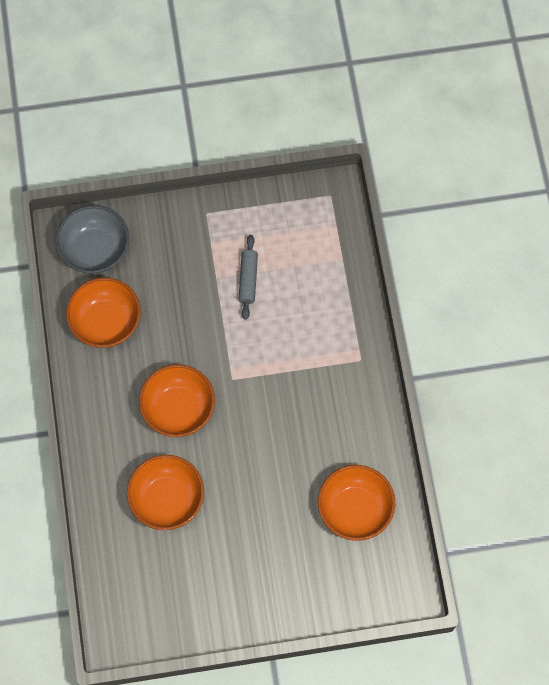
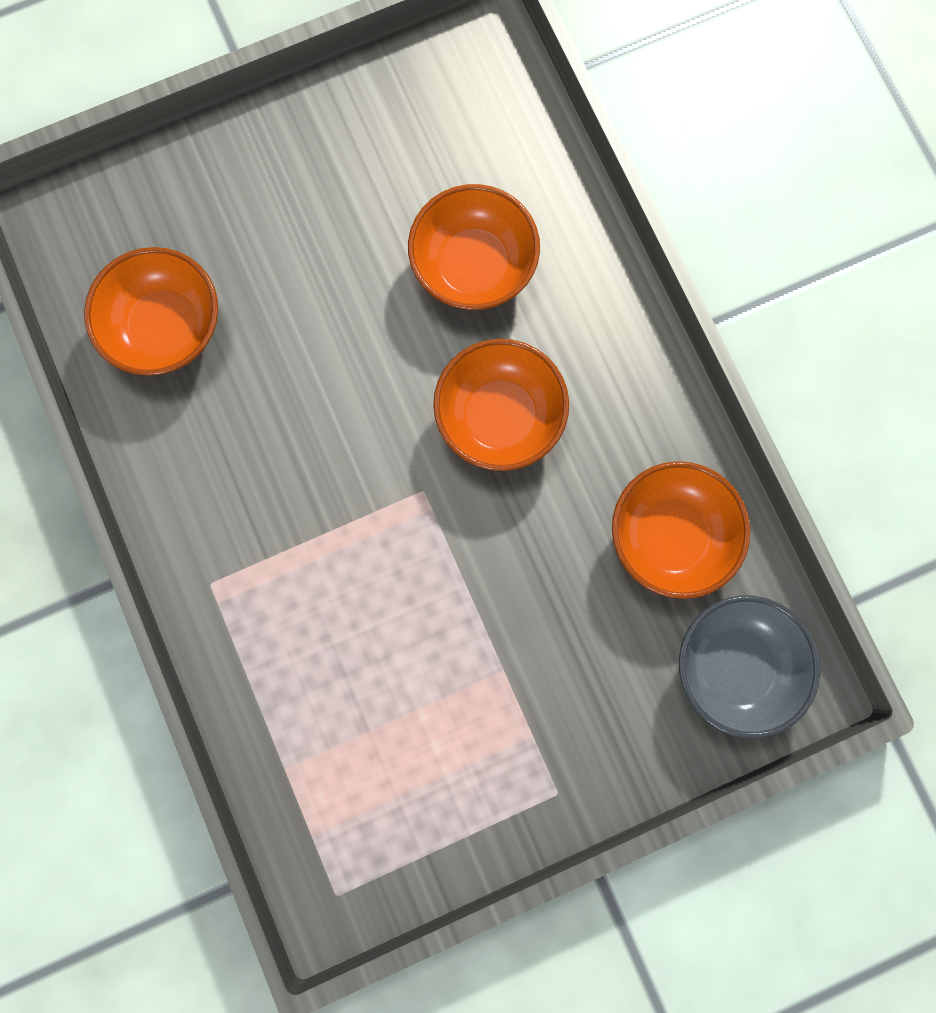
camera: 165 degrees right, 10 degrees up
grey rolling pin [238,235,258,320] -> none

